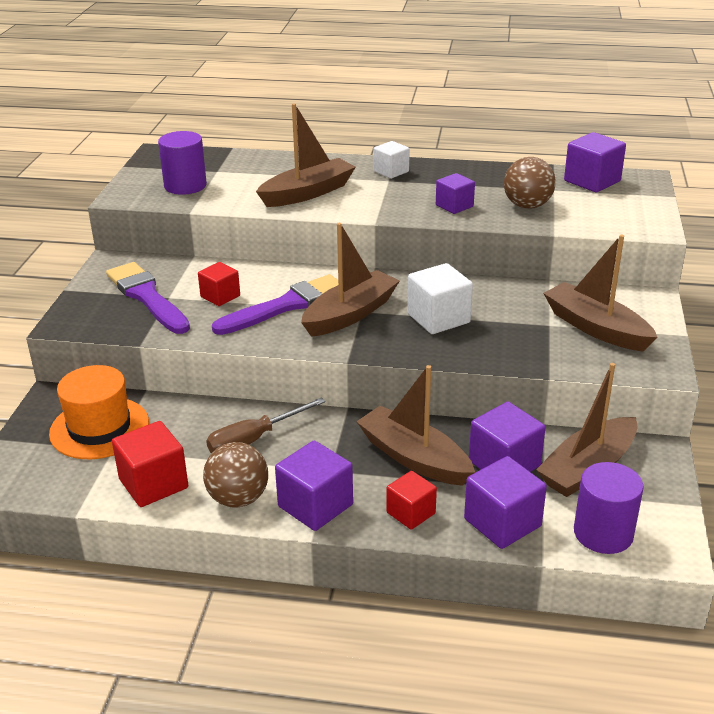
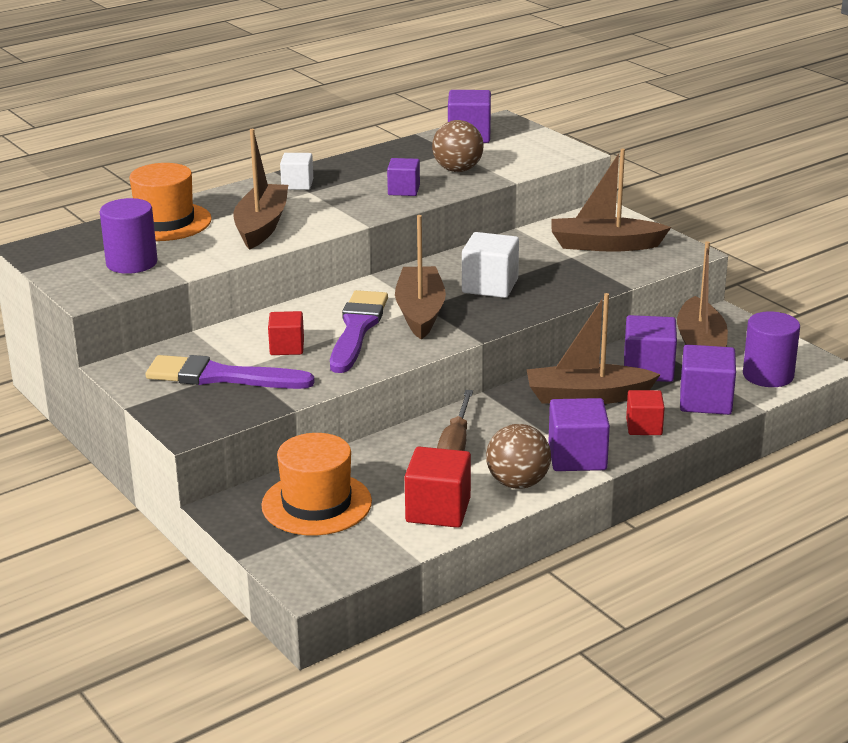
camera: 45 degrees left, 5 degrees down
none -> orange hat [129,163,212,241]

